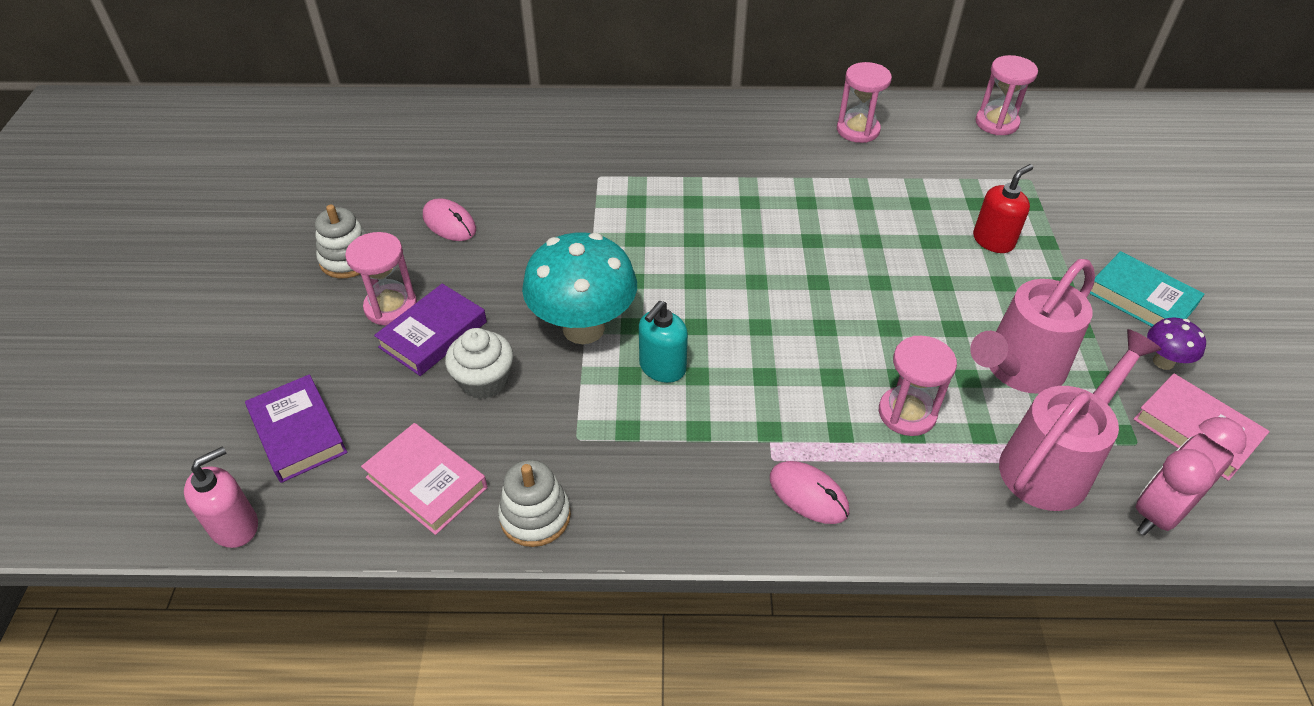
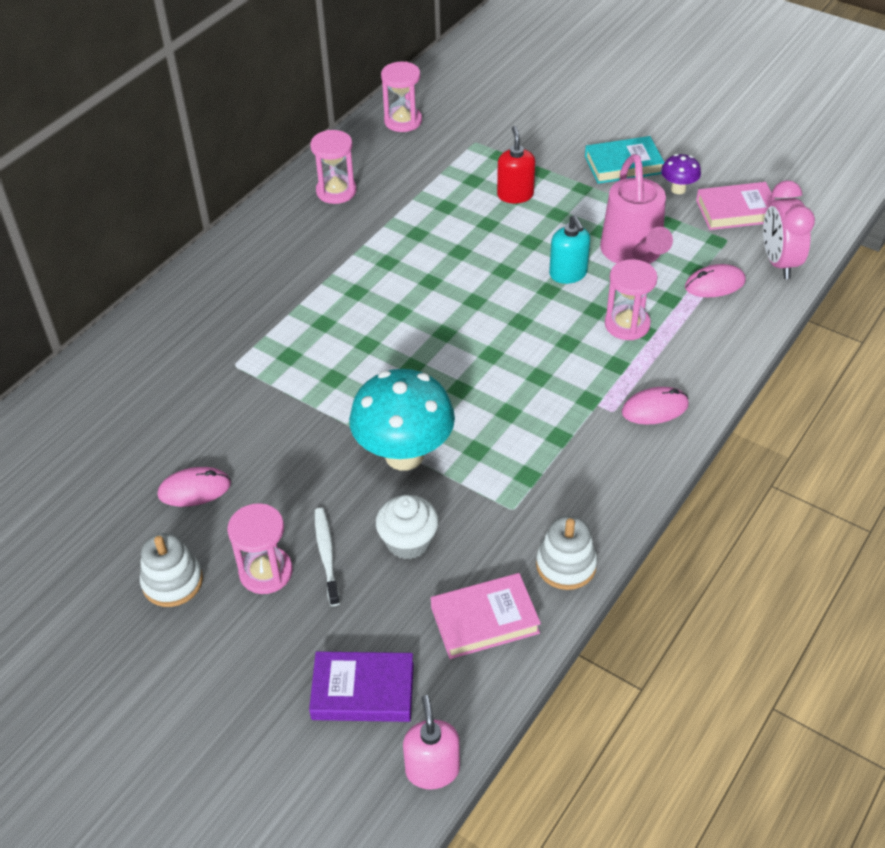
camera: 55 degrees left, 0 degrees up
purple book [374,284,487,376] -> white toothbrush [315,508,340,606]
turquoise soap dispenser [639,301,688,383] -> turquoise soap dispenser moved to [549,215,590,284]
pink watering can [999,329,1162,511] -> pink mouse [685,264,746,297]

